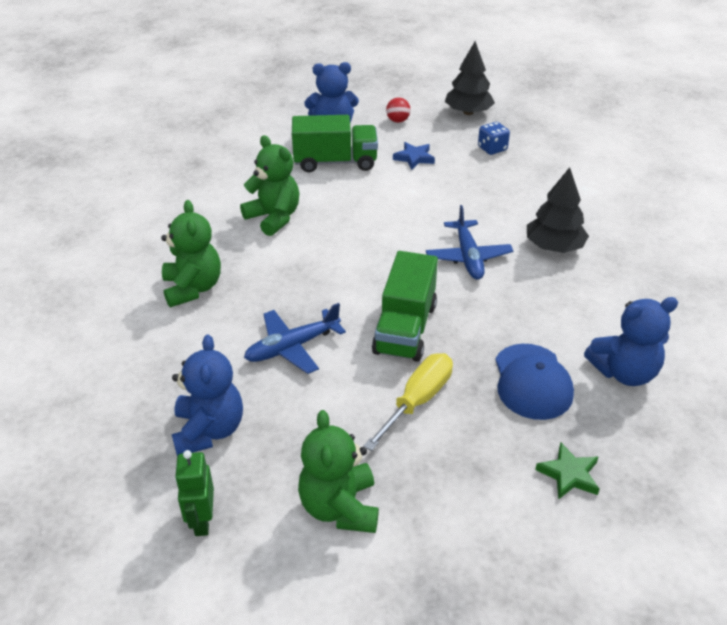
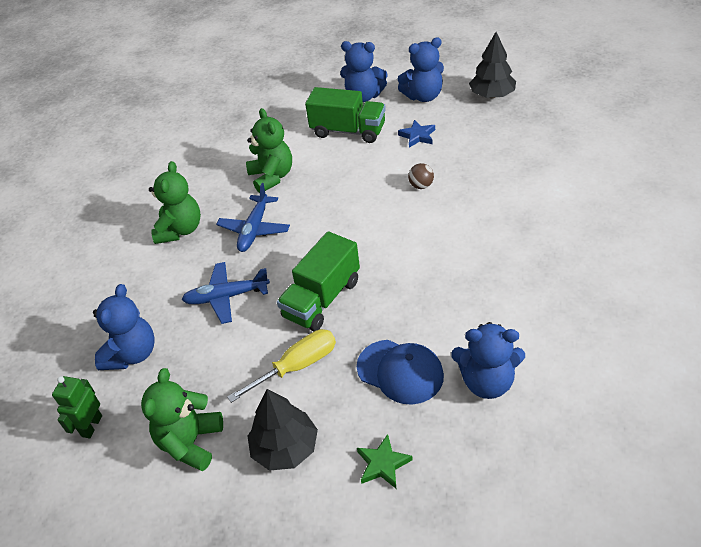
camera: 25 degrees right, 5 degrees up
red ball [386,97,411,123] -> blue teddy bear [398,37,444,102]
blue plane [426,205,513,280] -> blue plane moved to [216,183,290,252]
blue dice [478,122,510,155] -> none
blue cap [495,344,574,420] -> blue cap turned 75 degrees counterclockwise [357,340,444,404]
black tree [527,167,589,253] -> black tree moved to [247,389,318,471]
none -> brown ball [408,163,434,189]

